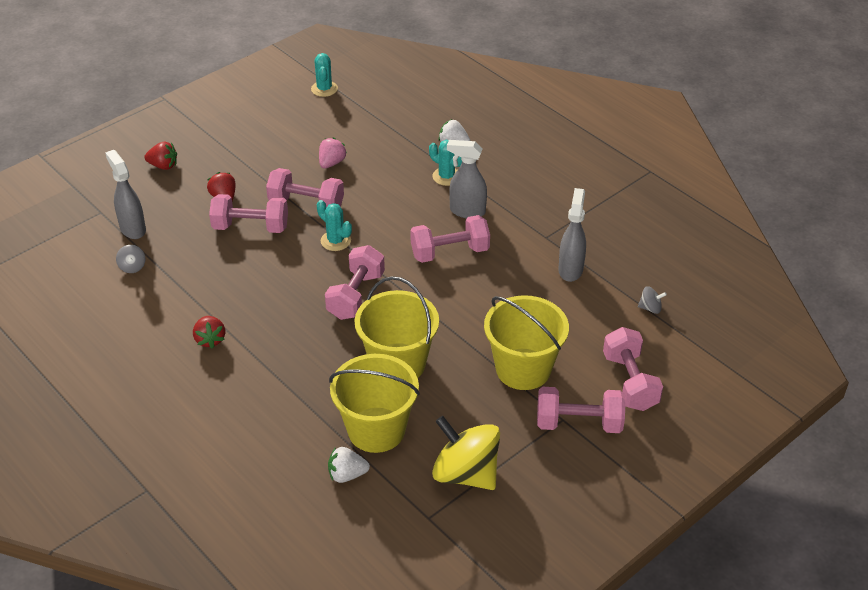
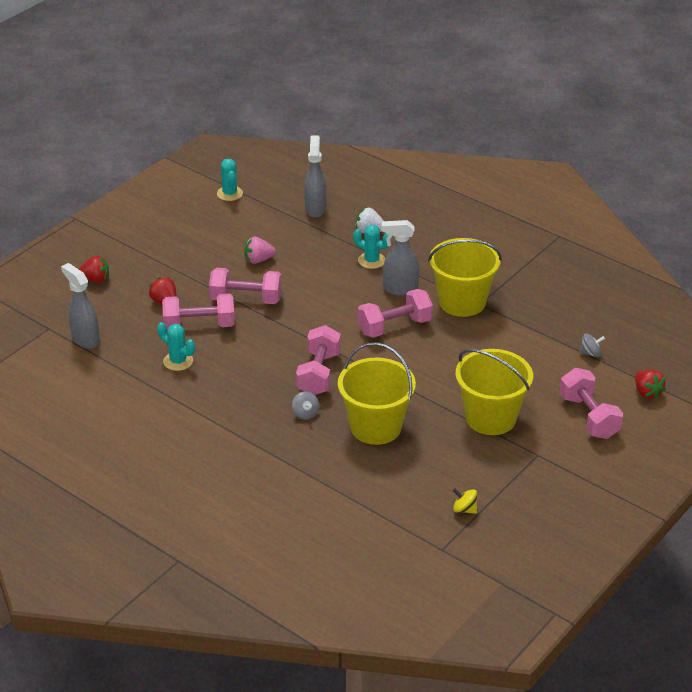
camera: 10 degrees left, 5 degrees down
grey spinning top [116,245,145,273] -> grey spinning top moved to [292,391,319,420]
red strawberry [193,316,225,349] -> red strawberry moved to [635,370,666,400]
turquoise cactus [317,200,352,251] -> turquoise cactus moved to [157,322,195,371]
pink strawberry [319,138,347,169] -> pink strawberry turned 120 degrees counterclockwise [244,237,276,264]
white strawberry [328,447,370,483] -> none
yellow bucket [329,354,420,453] -> yellow bucket moved to [428,238,502,317]
yellow spinning top [432,416,500,490] -> yellow spinning top [453,488,477,514], size x0.41
pink dumbbell [537,387,625,433] -> none
grey spray bottle [558,188,586,282] -> grey spray bottle moved to [304,136,326,218]

